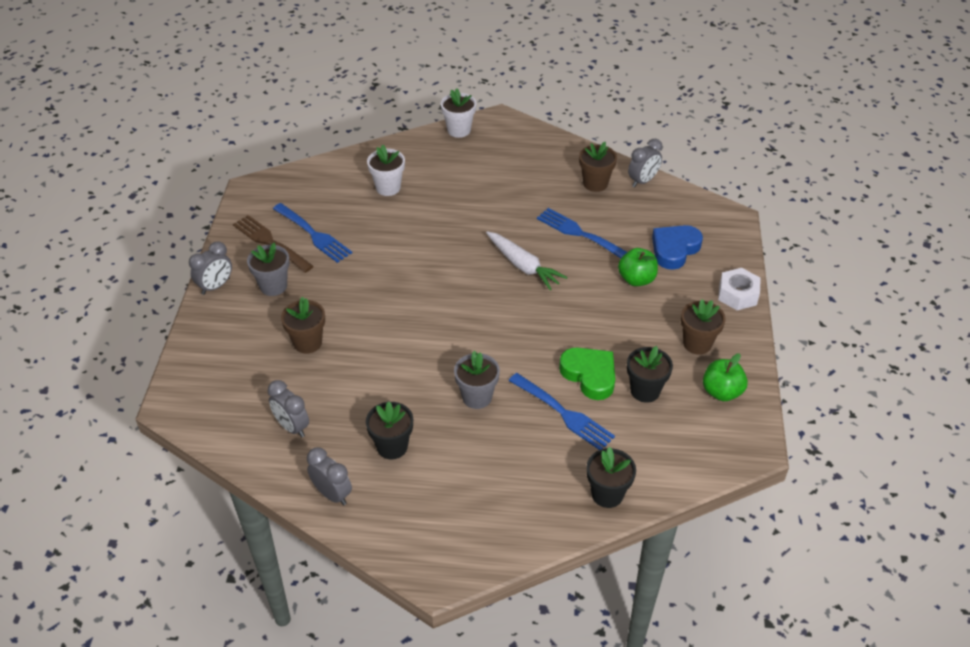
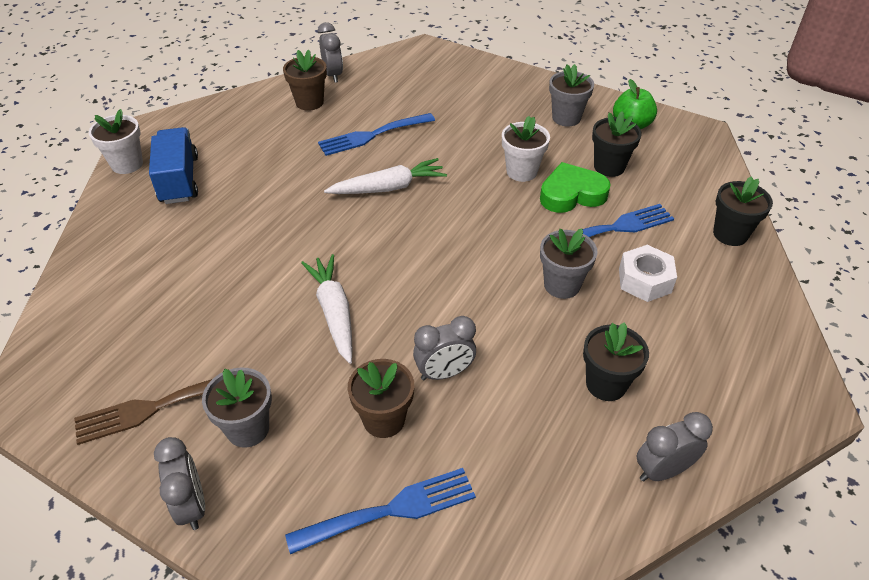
camera: 65 degrees left, 0 degrees up
grey clock [268,380,309,438] -> grey clock moved to [413,316,476,381]
blue fork [273,203,352,263] -> blue fork moved to [285,468,476,554]
white flower pot [367,145,405,196] -> white flower pot moved to [502,116,550,182]
green apple [618,248,658,286] -> none
blue heart [652,225,703,270] -> none
brown flower pot [681,299,726,355] -> grey flower pot [549,64,594,126]
white nut [718,268,761,310] -> white nut moved to [619,245,677,302]
none -> blue truck [149,127,198,204]
none -> white carrot [301,254,353,364]

